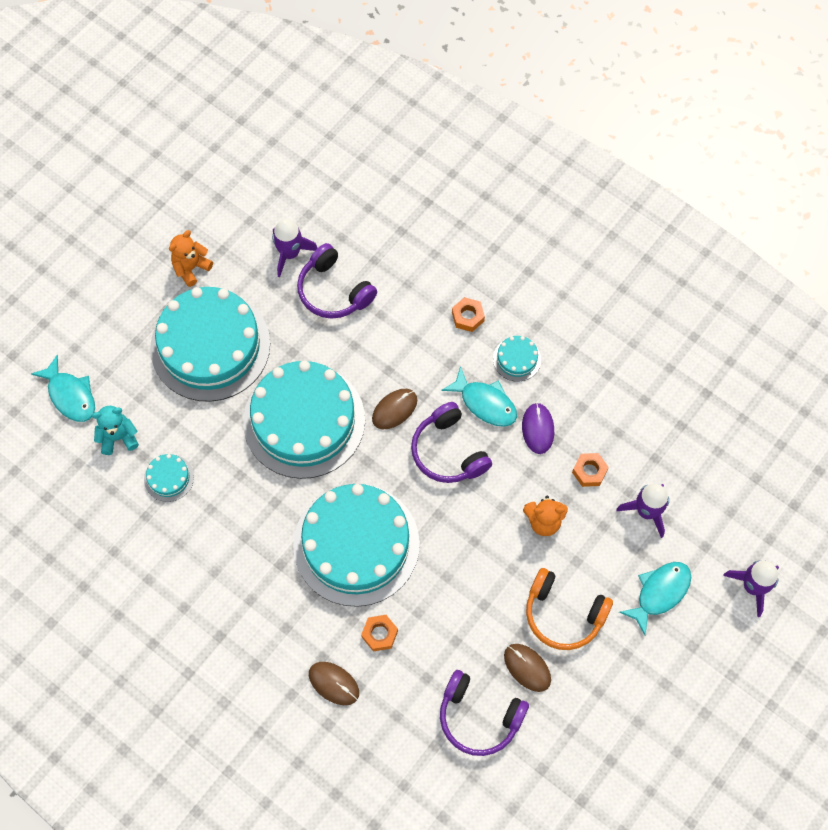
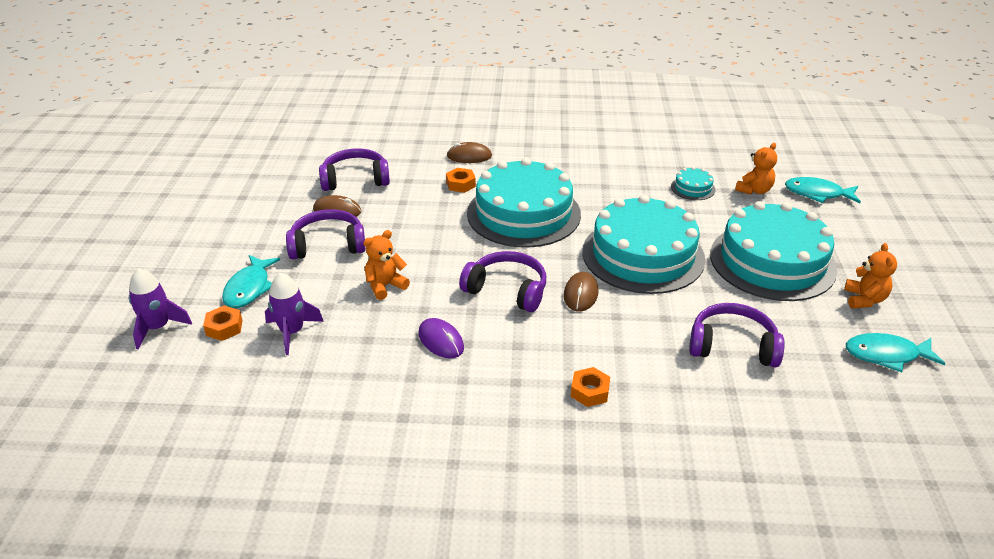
camera: 145 degrees right, 30 degrees down
turquoise teddy bear [92,406,139,455] -> orange teddy bear [735,143,777,195]
purple rocket [272,219,317,277] -> none
turquoise fish [441,366,517,427] -> turquoise fish moved to [846,333,946,372]
turquoise cake [493,336,541,382] -> none
orange headphones [526,568,613,650] -> purple headphones [286,209,366,259]
orange nut [572,453,609,487] -> orange nut moved to [203,306,243,341]

